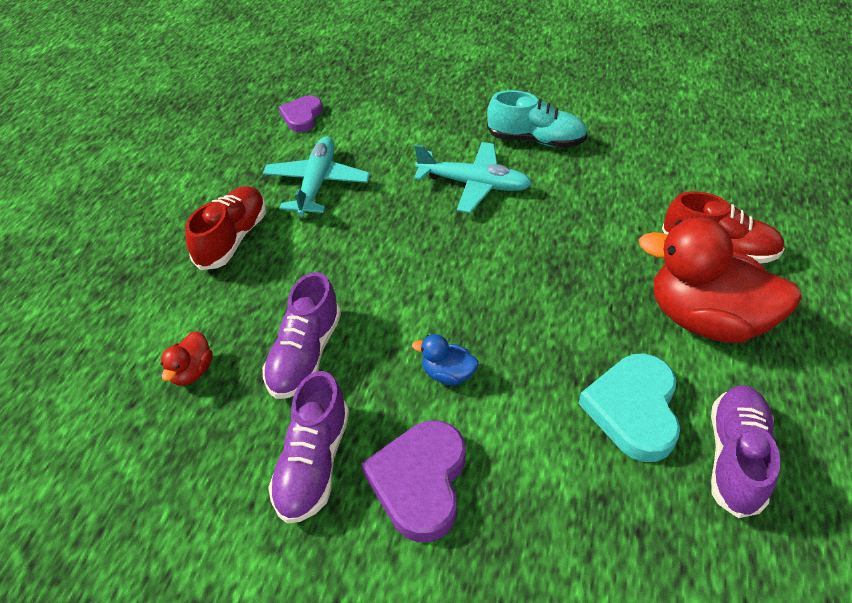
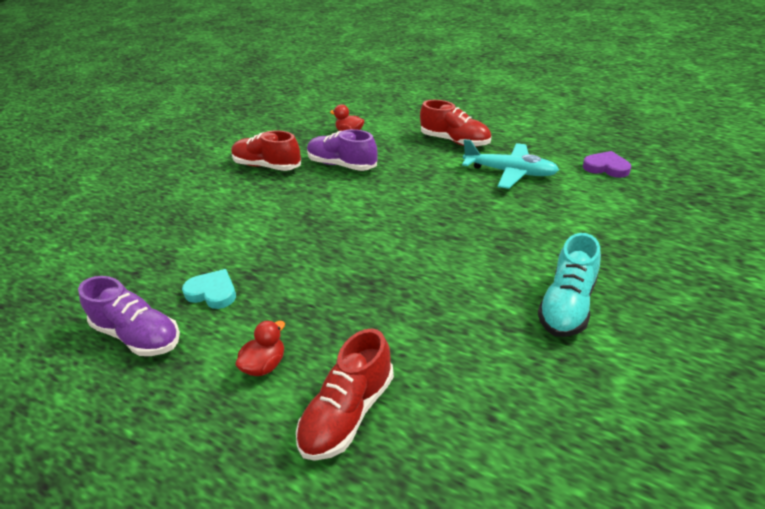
camera: 105 degrees right, 10 degrees down
purple shoe [268,371,349,524] -> red shoe [231,130,301,171]
purple heart [361,420,466,542] -> none
blue duck [412,334,478,385] -> none
turquoise plane [414,142,532,213] -> none
turquoise heart [578,354,680,462] -> turquoise heart [182,269,236,309], size x0.63
red duck [639,218,802,343] -> red duck [235,320,285,376], size x0.42

